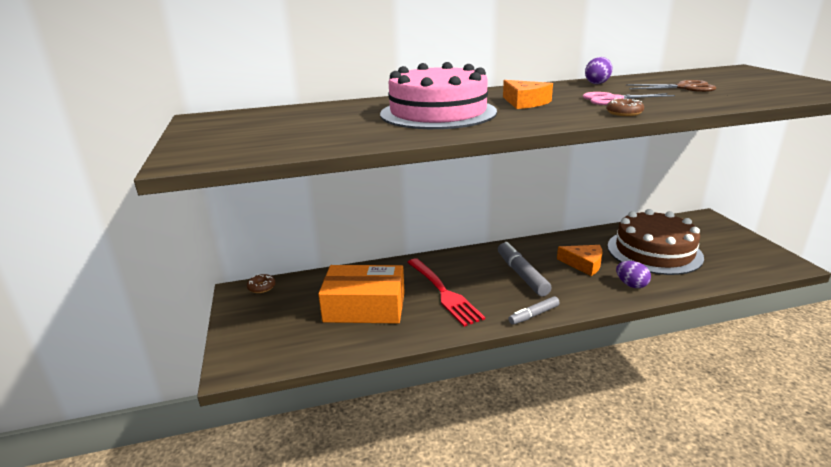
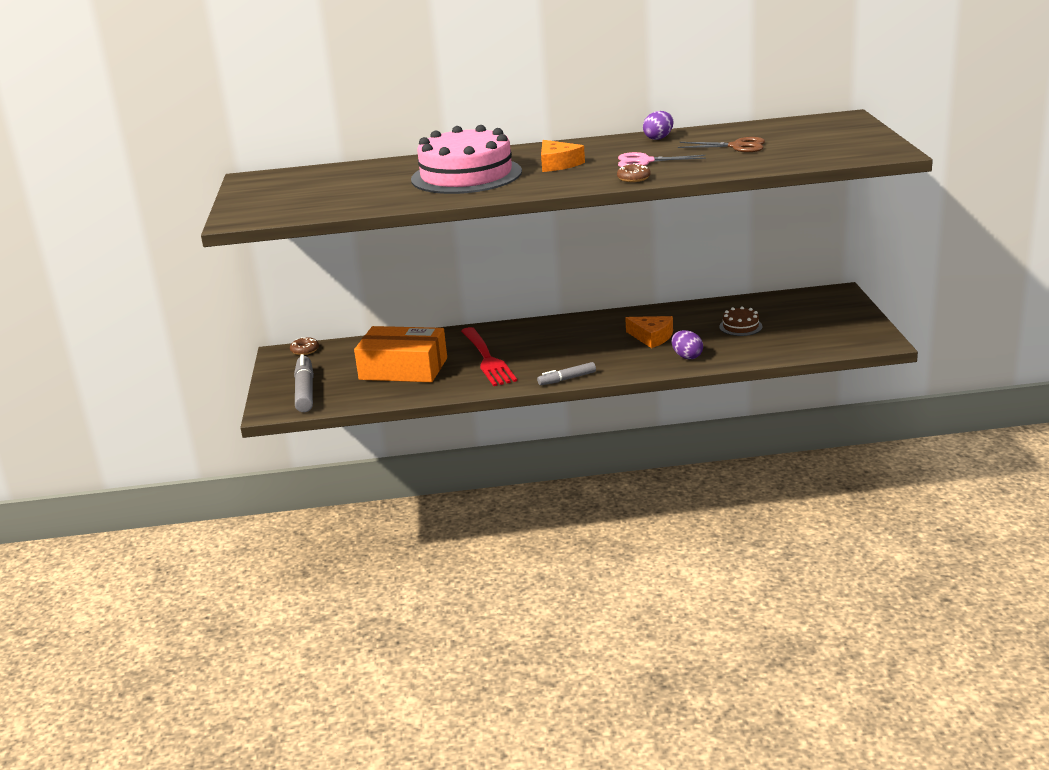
camera: 10 degrees right, 0 degrees up
grey marker [498,242,552,296] -> grey marker moved to [294,354,314,412]
brown cake [607,209,704,275] -> brown cake [719,306,762,336], size x0.42

